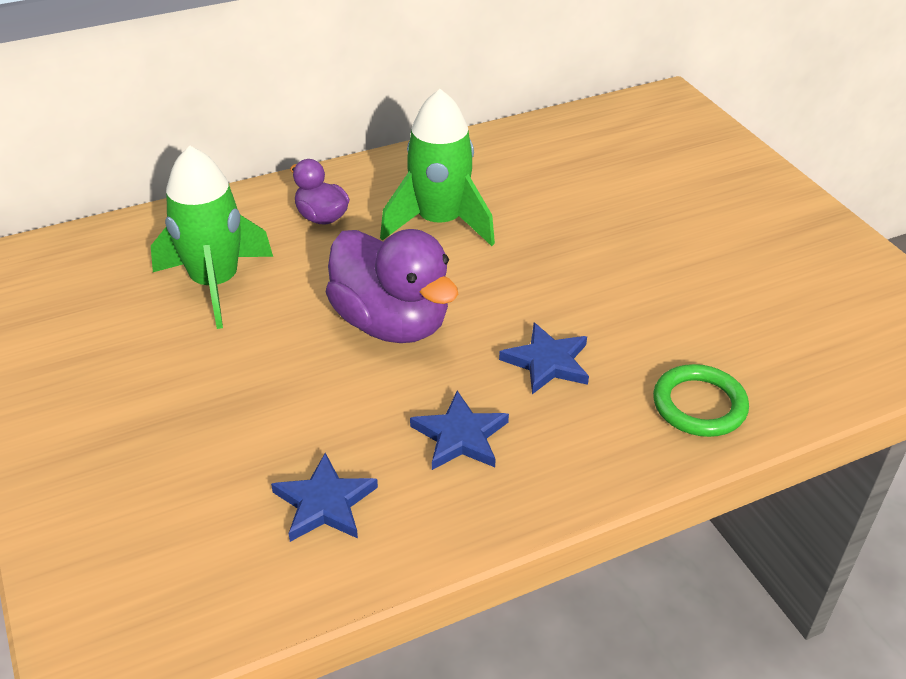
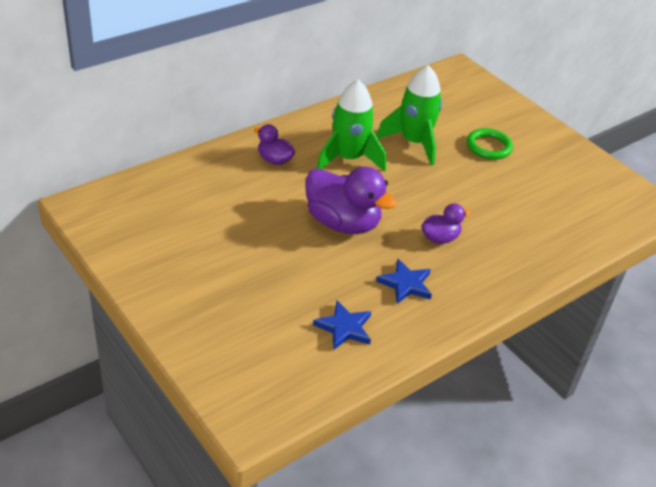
camera: 15 degrees left, 0 degrees up
green rocket [151,145,273,329] -> green rocket moved to [376,65,442,166]
blue star [499,323,589,394] -> purple duck [421,203,470,244]
green ring [653,364,749,437] -> green ring moved to [467,128,513,160]

